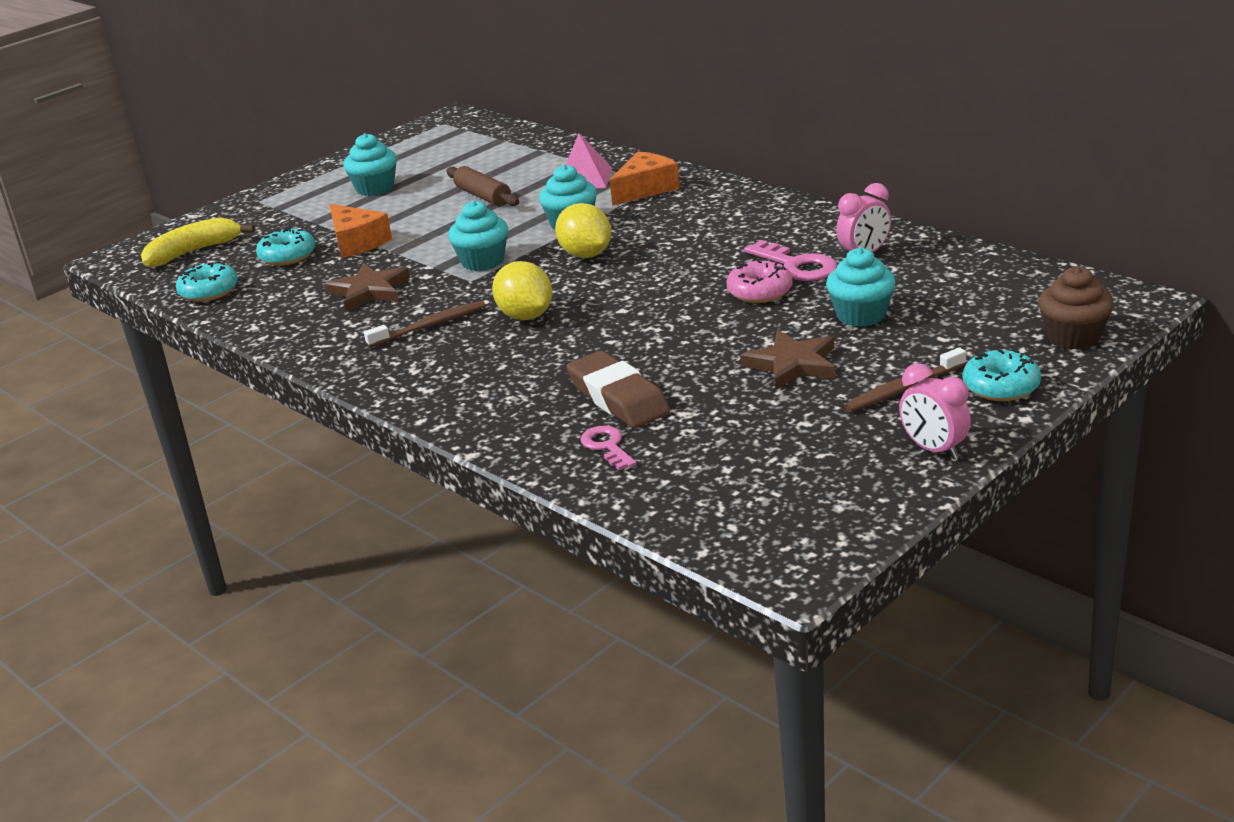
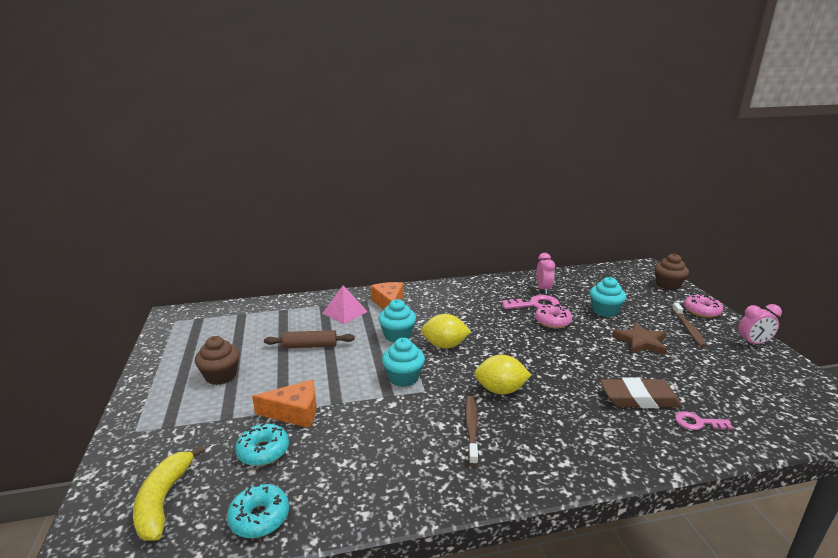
camera: 60 degrees left, 5 degrees down
brown star [324,263,410,312] -> none
turquoise cupcake [343,133,397,196] -> brown cupcake [195,336,240,385]
turquoise donut [963,349,1041,401] -> pink donut [684,294,723,318]

